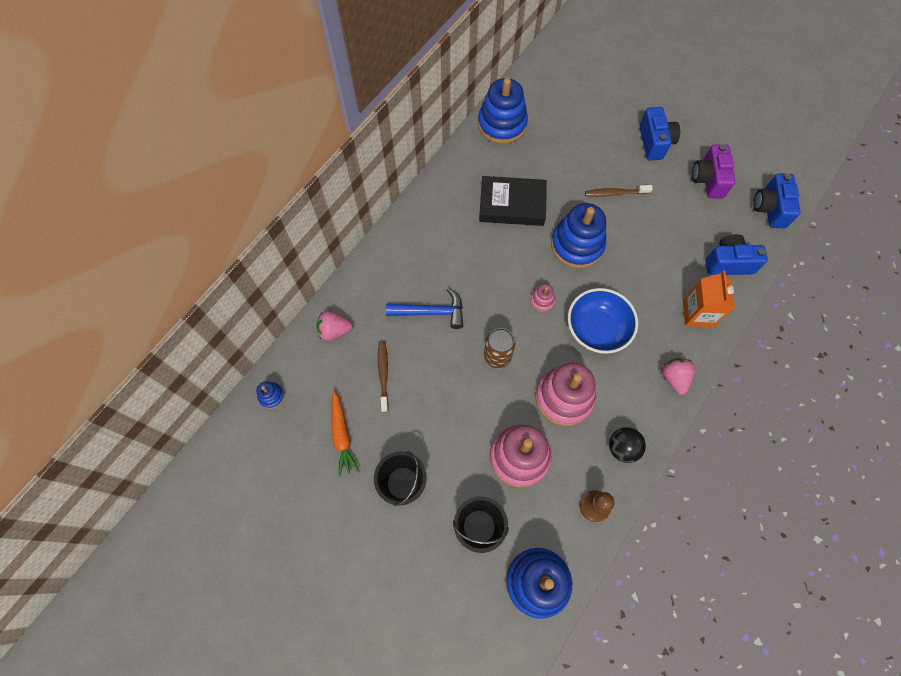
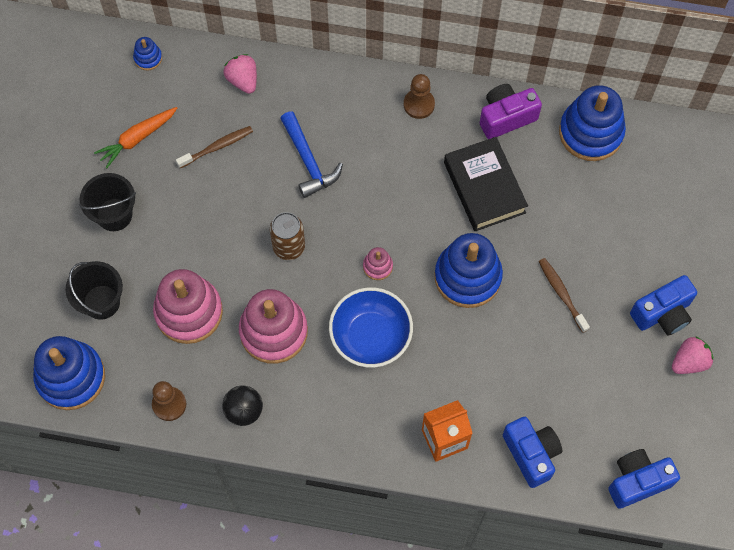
camera: 65 degrees right, 0 degrees up
pink strawberry [662,358,695,395] -> pink strawberry moved to [672,336,713,374]
purple camera [692,144,735,198] -> purple camera moved to [480,84,542,139]
none -> brown pawn [404,74,435,119]

